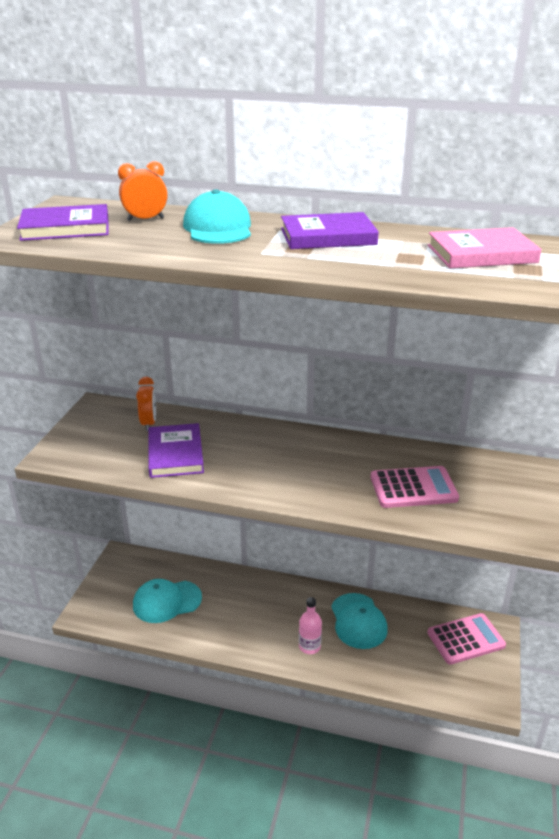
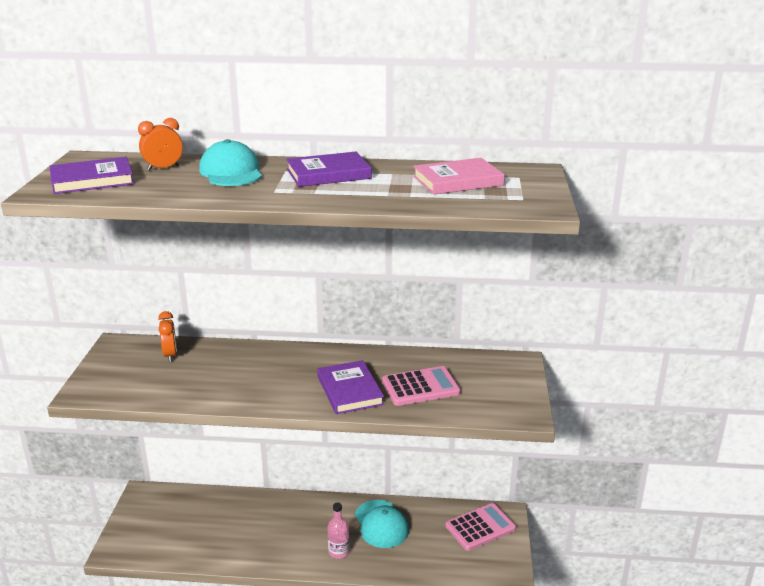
camera: 10 degrees left, 5 degrees down
turquoise cap [133,579,202,623] -> none
purple book [148,423,204,478] -> purple book moved to [317,360,384,414]

